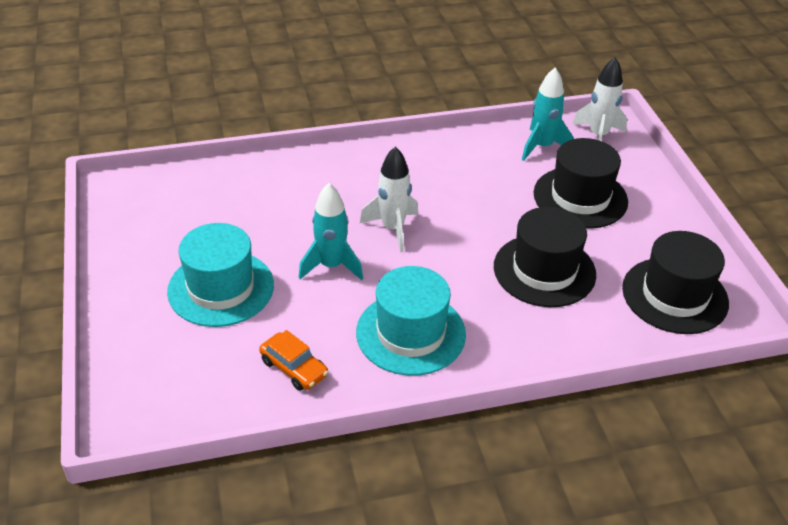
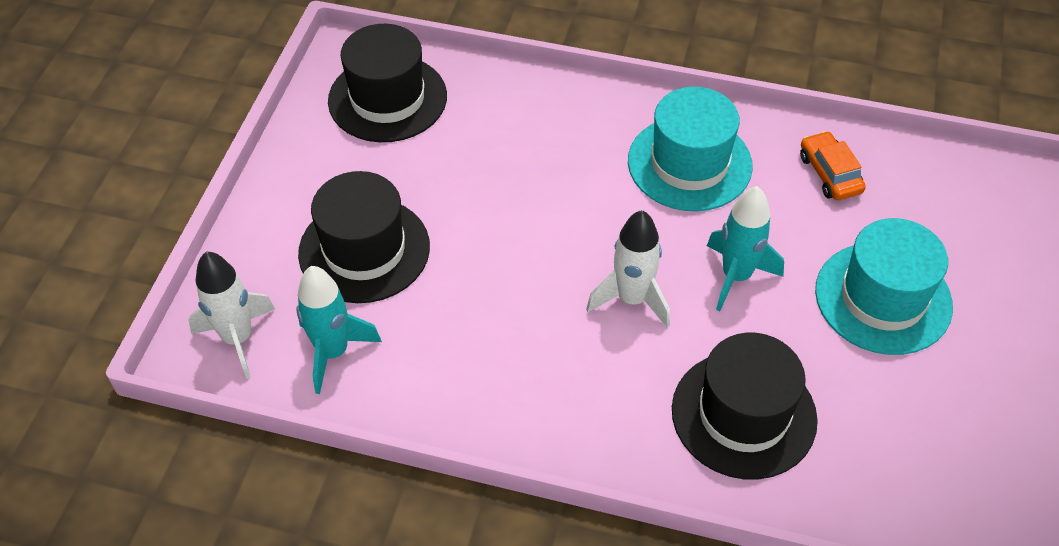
camera: 150 degrees left, 10 degrees up
black hat [494,207,596,307] -> black hat moved to [672,333,818,480]

